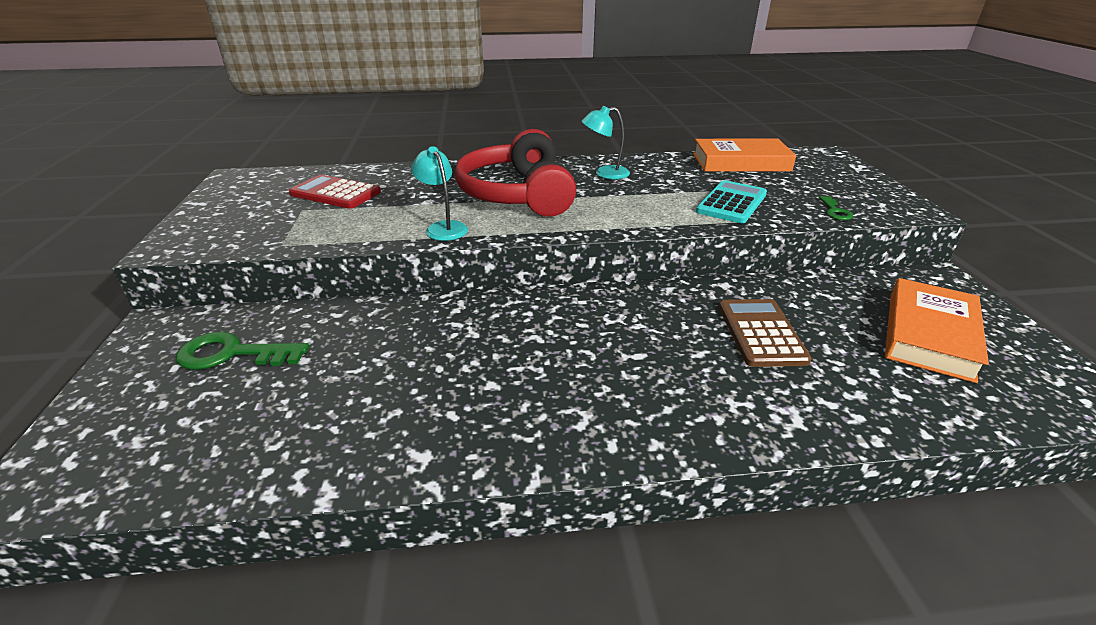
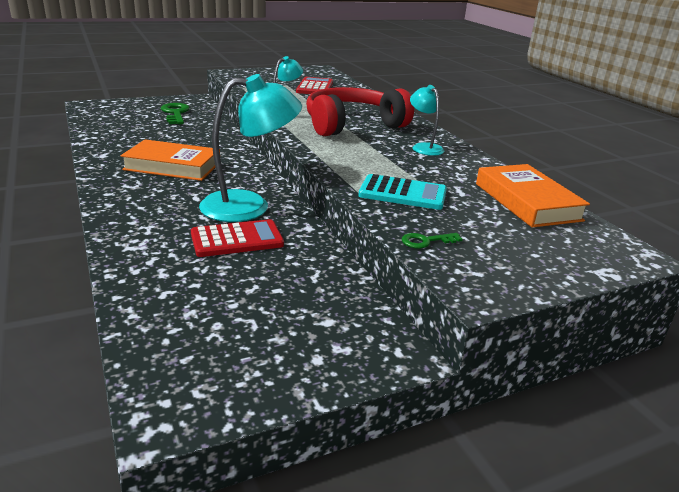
camera: 70 degrees right, 5 degrees down
brown calculator [719,299,812,367] -> red calculator [191,219,284,257]
orange book [885,278,989,383] -> orange book moved to [121,139,220,181]
none -> turquoise lamp [199,74,302,222]

